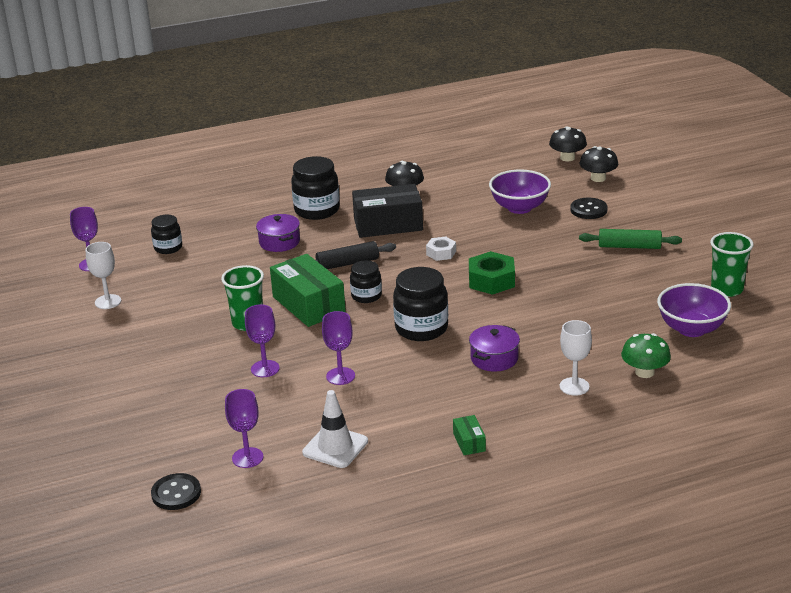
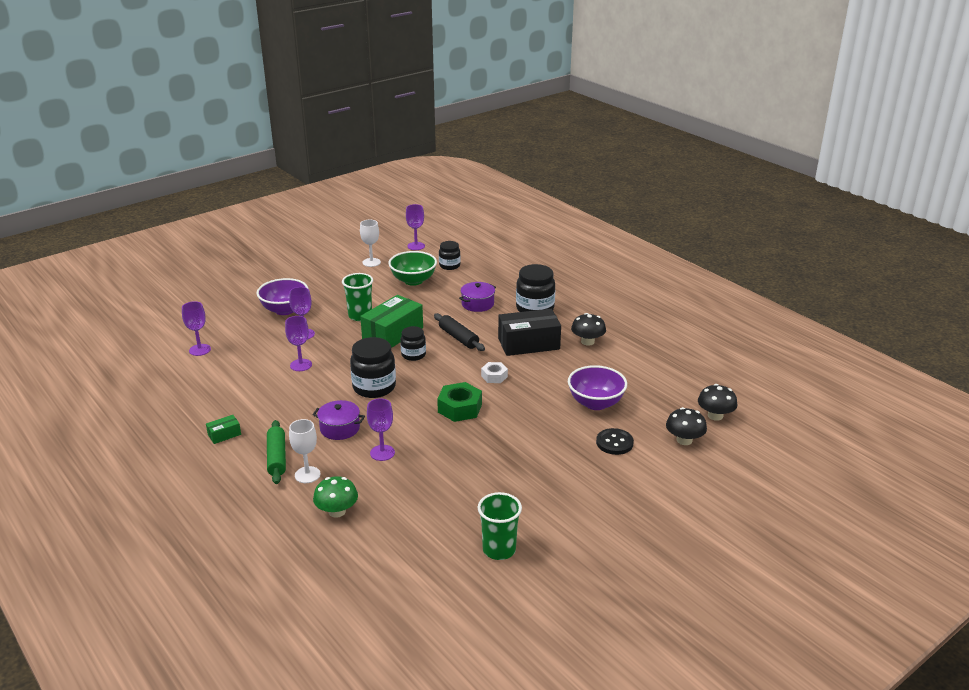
camera: 70 degrees right, 0 degrees up
black button [151,473,201,510] -> none
white traffic cone [302,390,368,468] -> none
black box [352,184,423,238] -> black box turned 75 degrees counterclockwise [498,309,561,356]
green rolling pin [579,229,682,249] -> green rolling pin moved to [267,420,286,484]
purple bowl [657,283,731,337] -> purple bowl moved to [257,278,308,315]
none -> purple goblet [367,398,395,461]
none -> green bowl [388,251,437,286]

